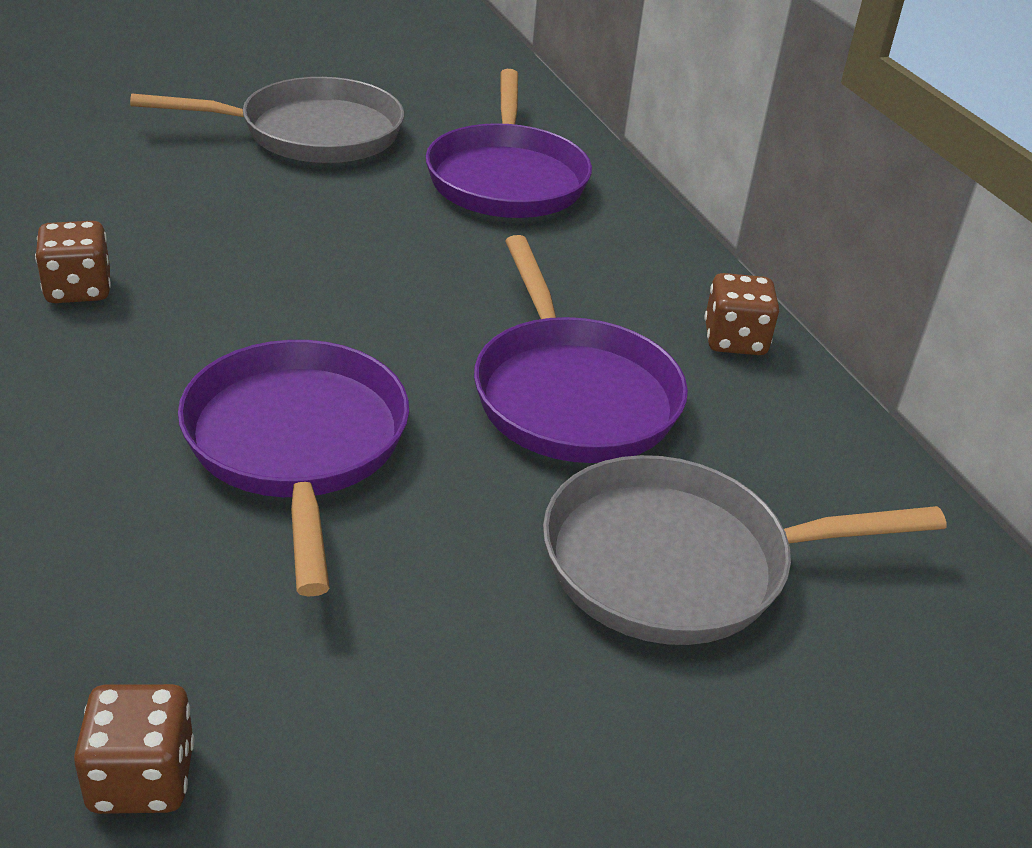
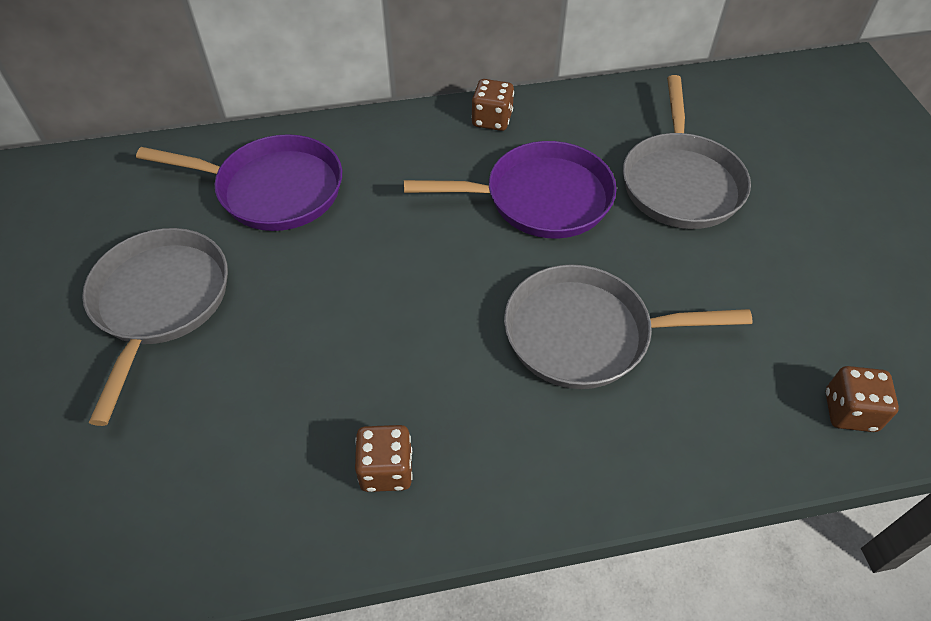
camera: 75 degrees left, 15 degrees up
purple pan [178,340,409,597] -> grey pan [504,264,753,389]

